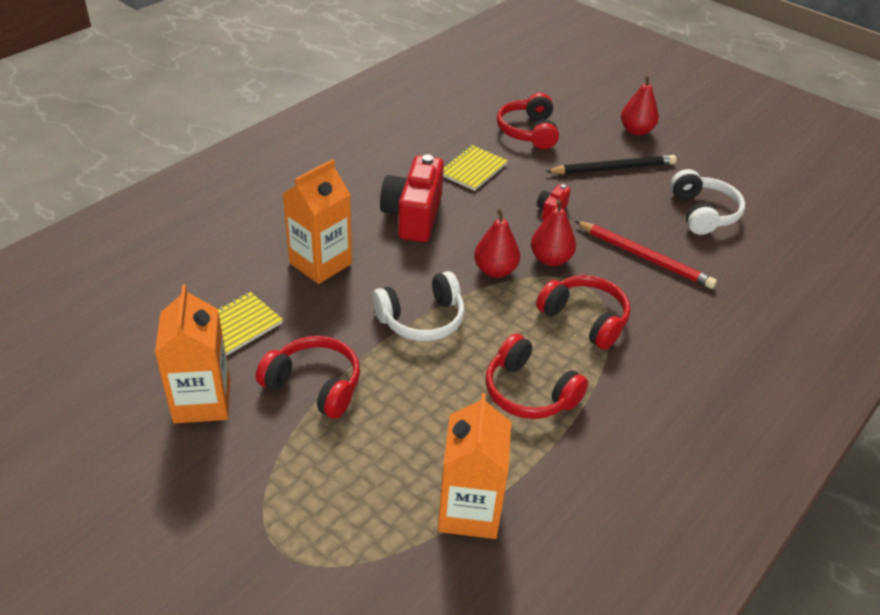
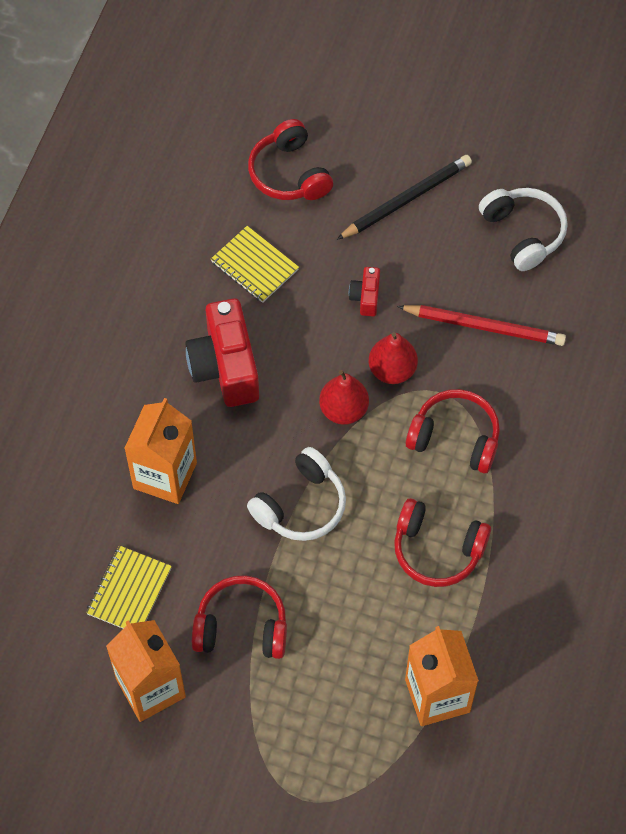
camera: 20 degrees left, 20 degrees up
yellow notebook [443,145,508,191] -> yellow notebook turned 60 degrees counterclockwise [211,226,299,303]
red pear [621,75,659,136] -> none

